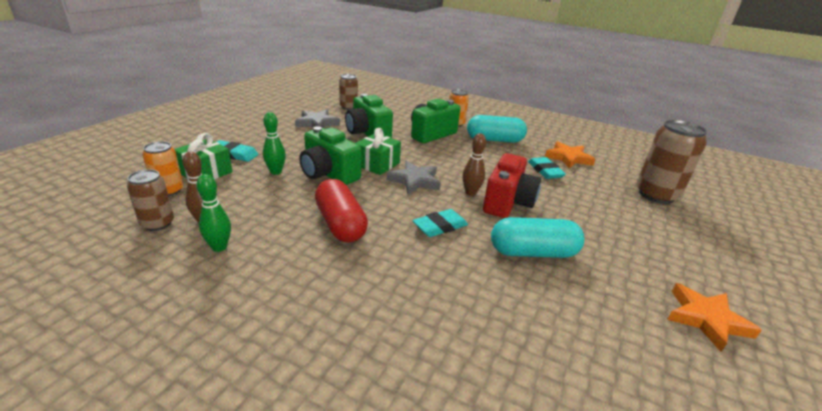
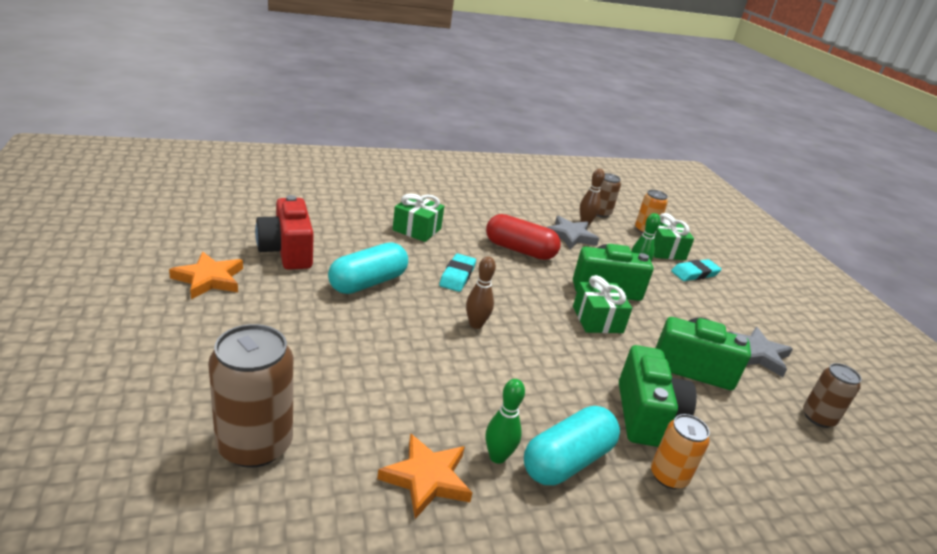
camera: 135 degrees right, 0 degrees up
green bowling pin [196,174,231,252] -> green bowling pin moved to [486,379,525,464]
grey star [387,161,441,194] -> grey star moved to [546,216,599,249]
red camera [483,153,541,218] -> red camera moved to [255,195,314,270]
turquoise eraser [528,157,566,179] -> none
none -> green gift [393,194,444,242]

